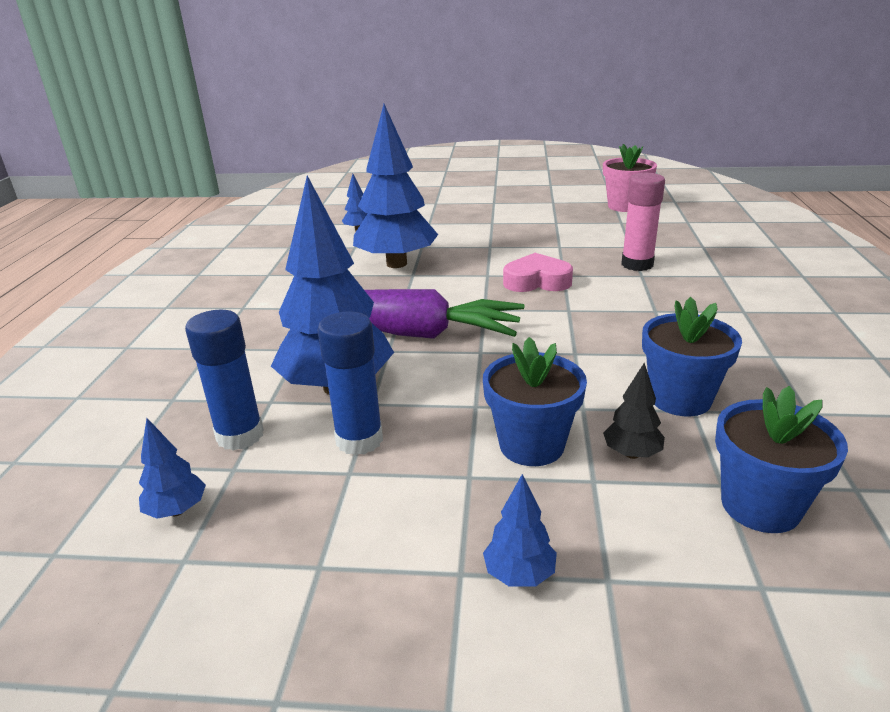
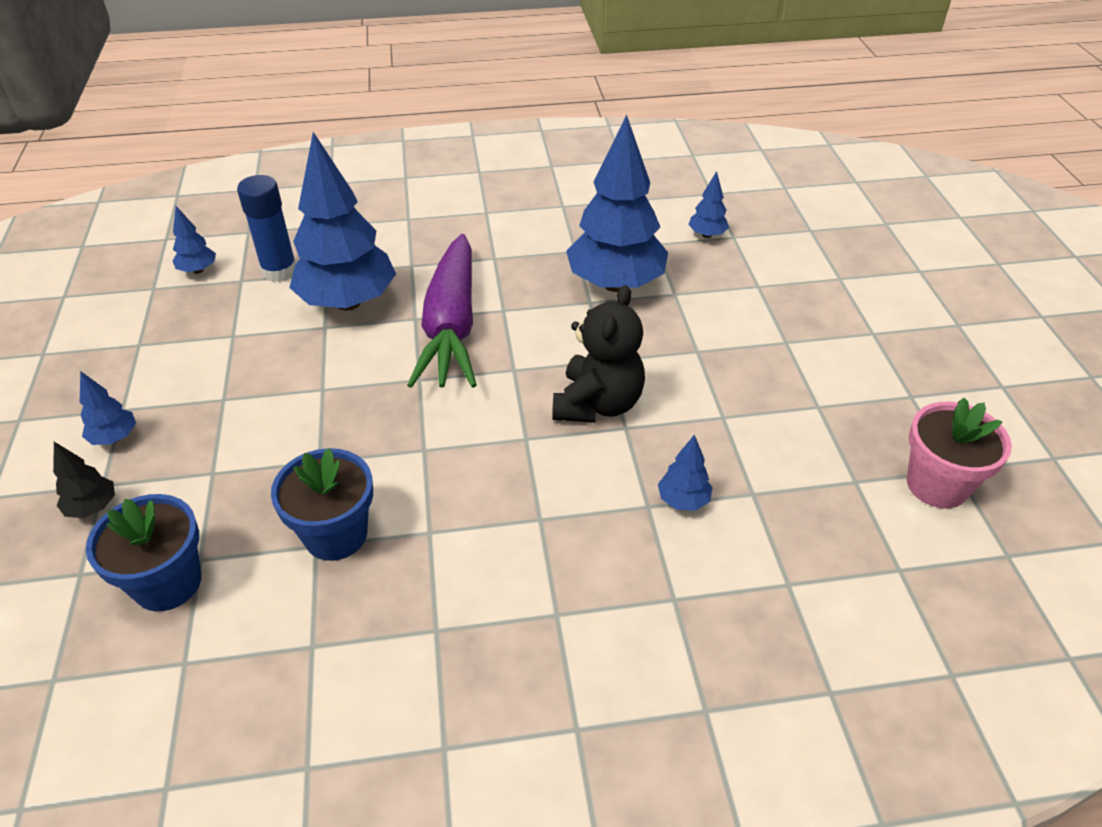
camera: 75 degrees right, 15 degrees up
blue glue stick [318,311,383,455] -> none
blue flower pot [483,337,587,466] -> none
pink heart [503,253,573,292] -> black teddy bear [552,285,645,423]
black tree [603,363,665,459] -> black tree moved to [53,442,115,518]
pink glue stick [621,173,665,271] -> blue tree [658,434,712,511]

